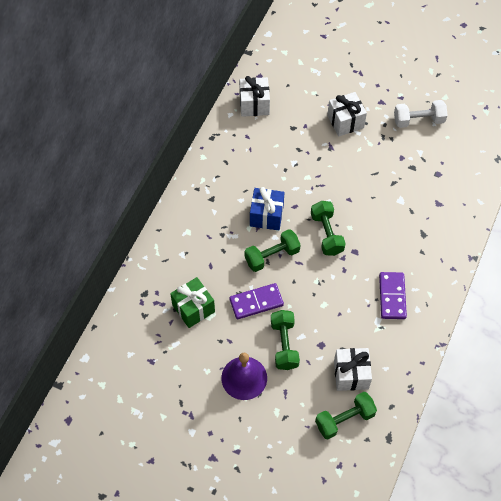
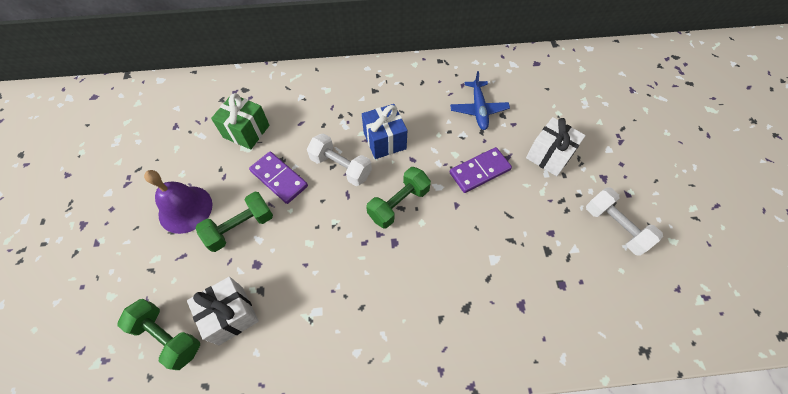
camera: 60 degrees right, 0 degrees up
white gift [239,76,270,117] -> none
green dumbbell [244,229,301,272] -> white dumbbell [307,133,372,186]
purple domino [379,272,407,319] -> purple domino moved to [450,147,512,193]
none -> blue plane [450,71,510,130]

